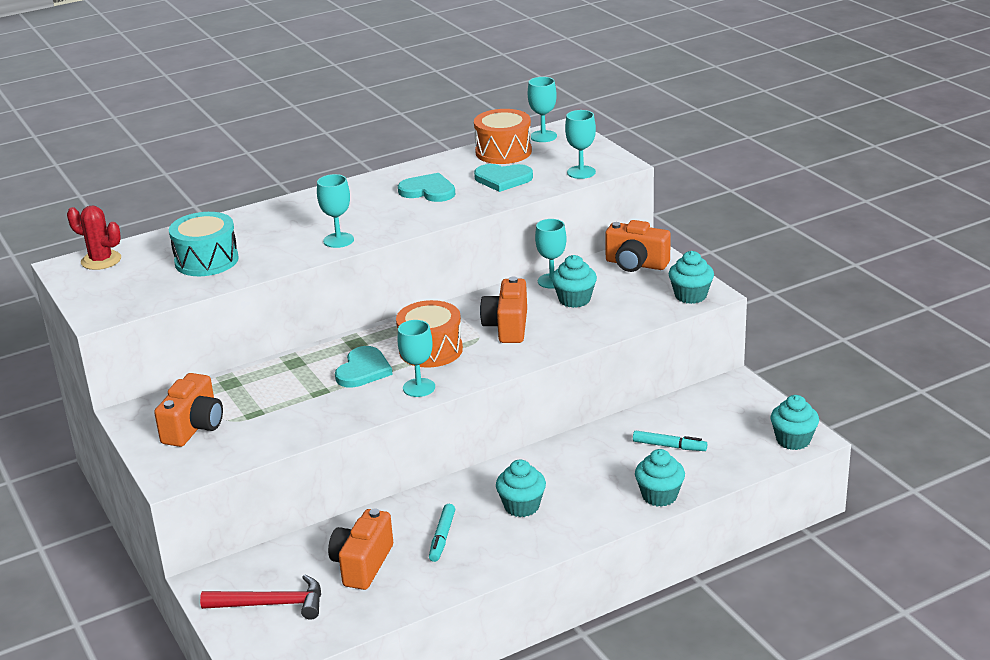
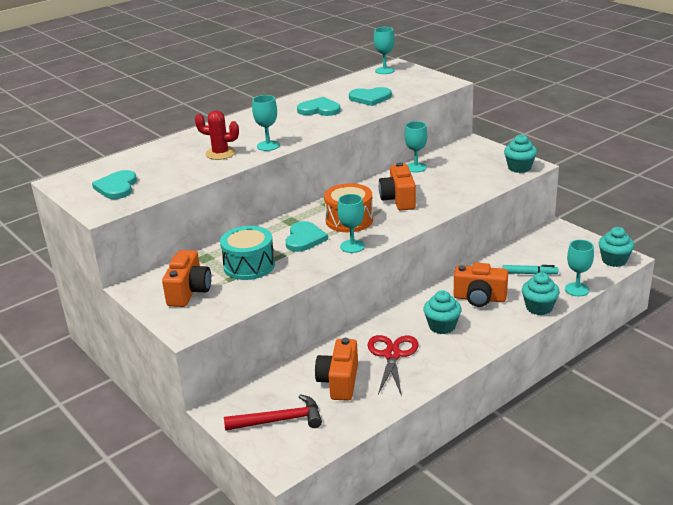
camera: 10 degrees left, 0 degrees up
red cactus [67,206,121,270] -> red cactus moved to [195,110,239,160]
turquoise drum [169,212,239,276] -> turquoise drum moved to [220,226,275,280]
turquoise marker [429,504,455,562] -> red scissors [368,335,418,396]
orange drum [474,109,532,164] -> none
turquoise cupcake [552,255,597,308] -> none
turquoise goblet [565,110,596,179] -> turquoise goblet moved to [565,240,594,296]
orange camera [605,220,671,272] -> orange camera moved to [454,263,508,307]
none -> turquoise heart [92,170,137,199]

